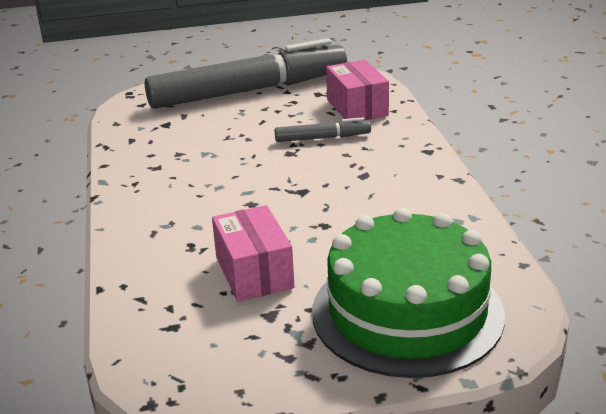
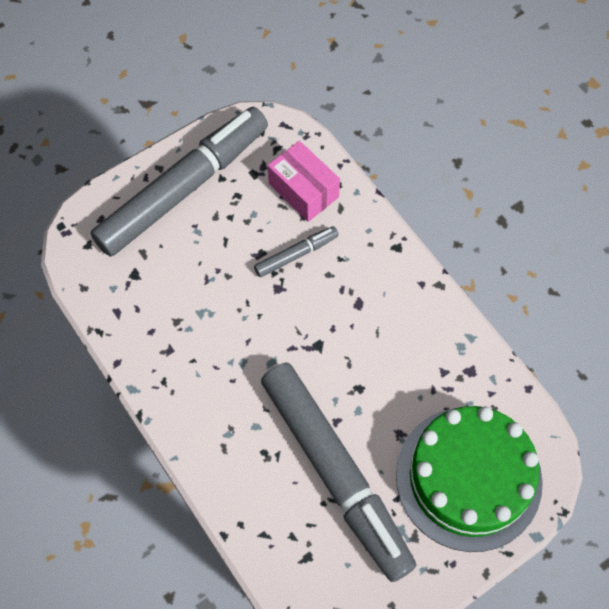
camera: 25 degrees left, 35 degrees up
pink box [212,205,294,302] -> grey marker [261,363,416,582]

